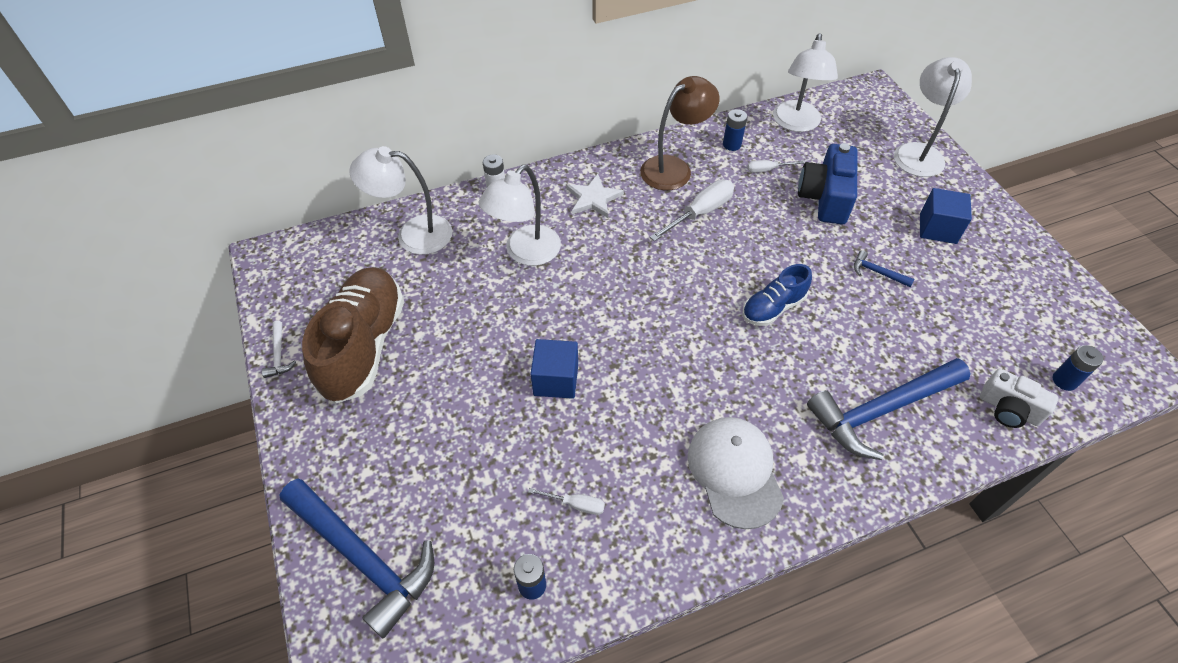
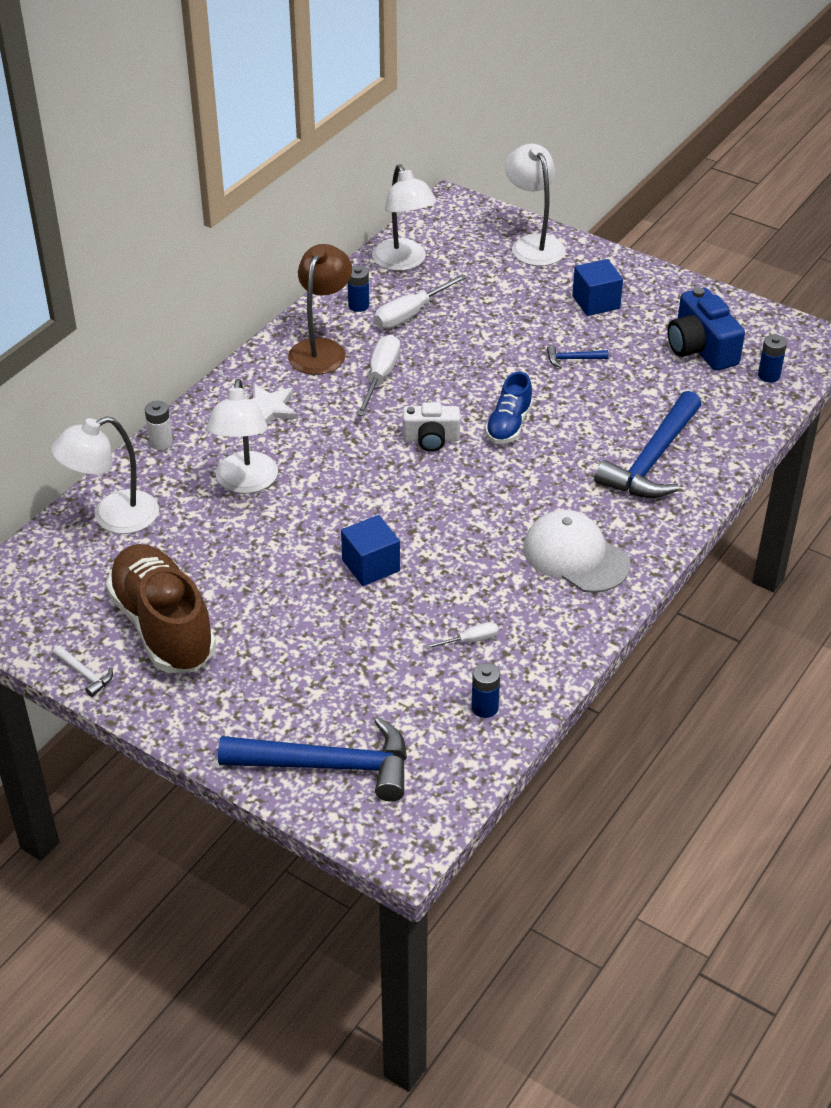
camera: 35 degrees left, 10 degrees down
white screwdriver [747,160,804,173] -> white screwdriver [374,274,467,329], size x1.85
blue camera [798,143,857,225] -> blue camera moved to [667,287,745,371]
white camera [980,369,1059,428] -> white camera moved to [403,402,460,452]

